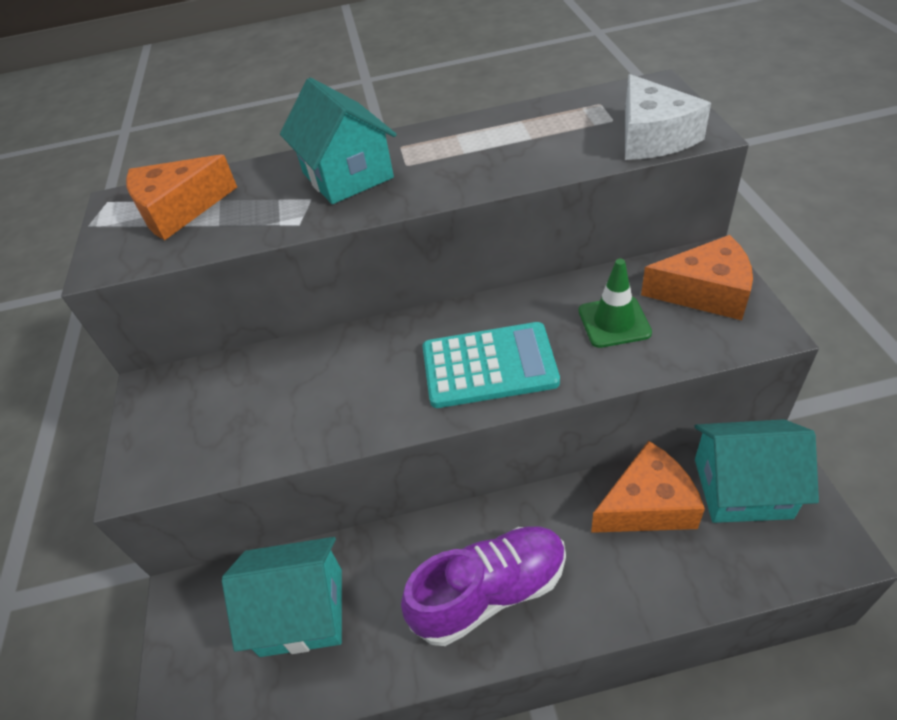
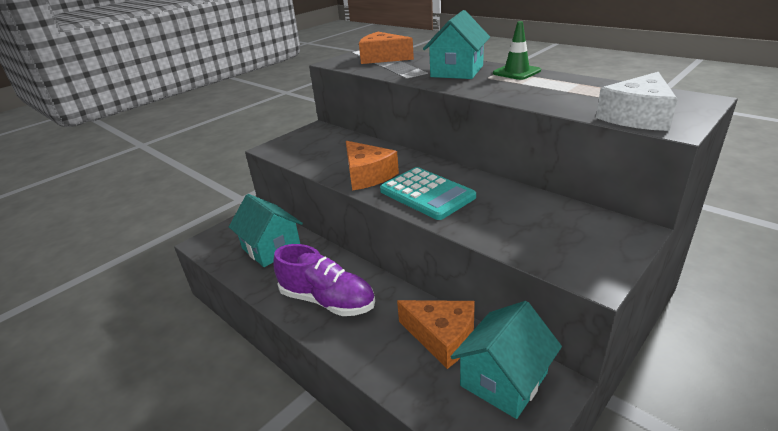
camera: 50 degrees right, 15 degrees down
green traffic cone [579,259,652,348] -> green traffic cone moved to [493,21,541,80]
orange cheese [641,235,753,320] -> orange cheese moved to [346,141,399,191]
turquoise house [695,419,819,523] -> turquoise house turned 75 degrees clockwise [450,301,562,419]

